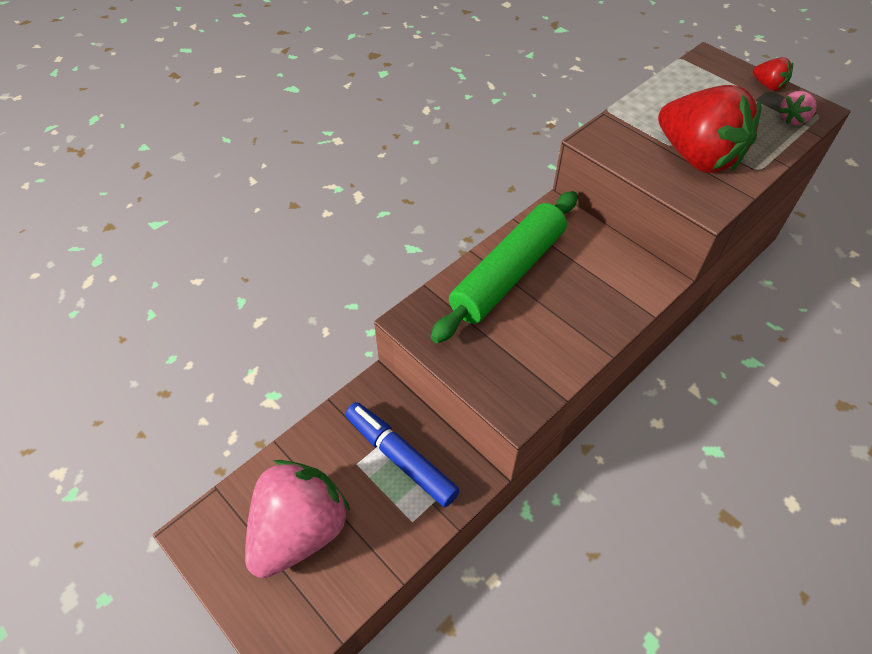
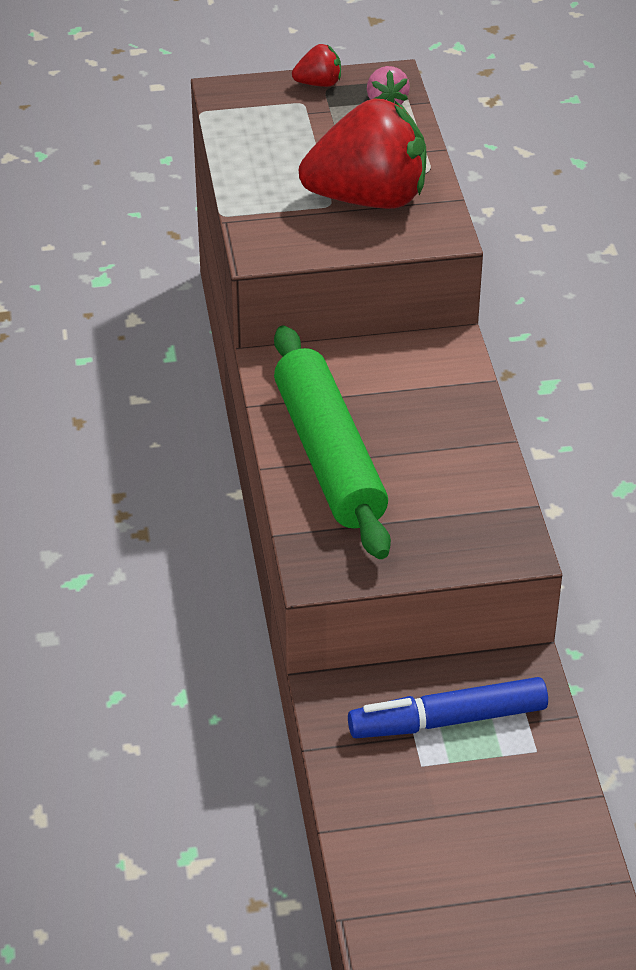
camera: 55 degrees left, 10 degrees down
pink strawberry [245,460,351,578] -> none

